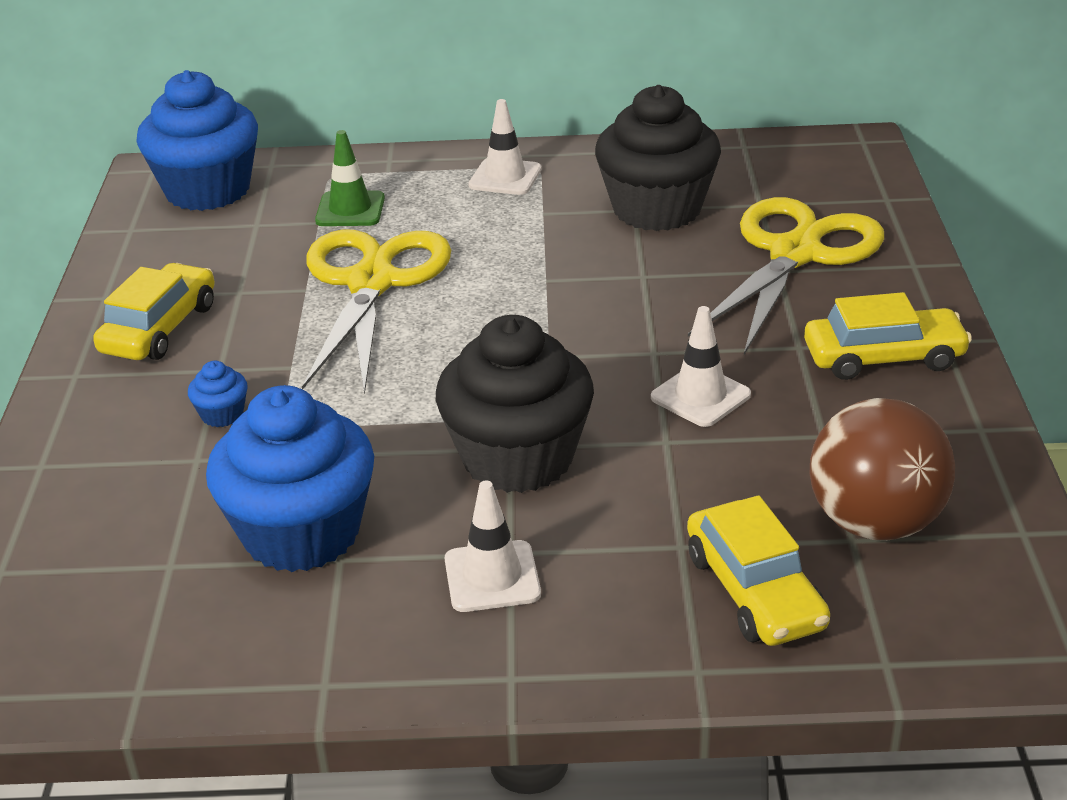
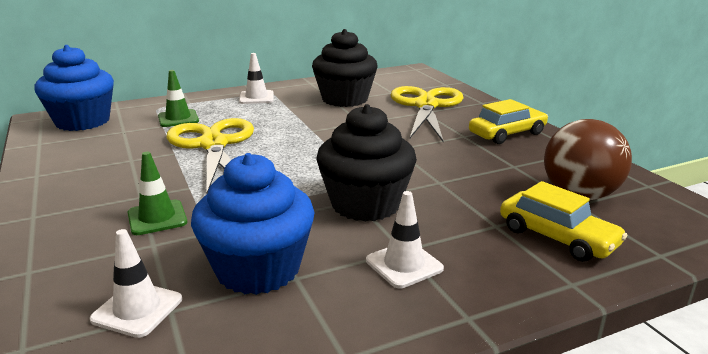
camera: 25 degrees left, 10 degrees down
yellow car [93,263,215,360] -> none
blue cupcake [188,361,248,427] -> green traffic cone [128,152,187,235]
white traffic cone [651,306,751,427] -> white traffic cone moved to [90,229,182,338]

